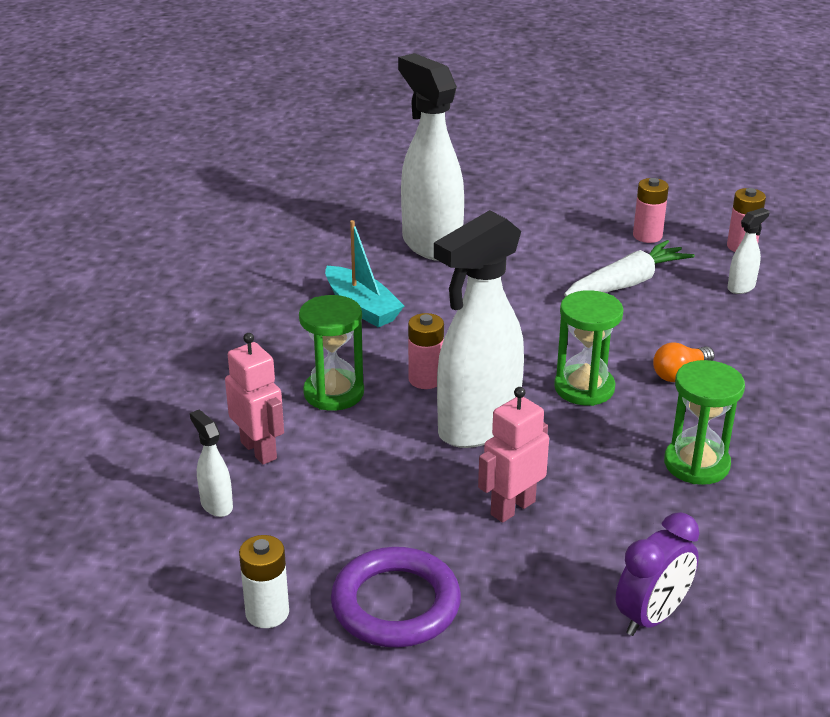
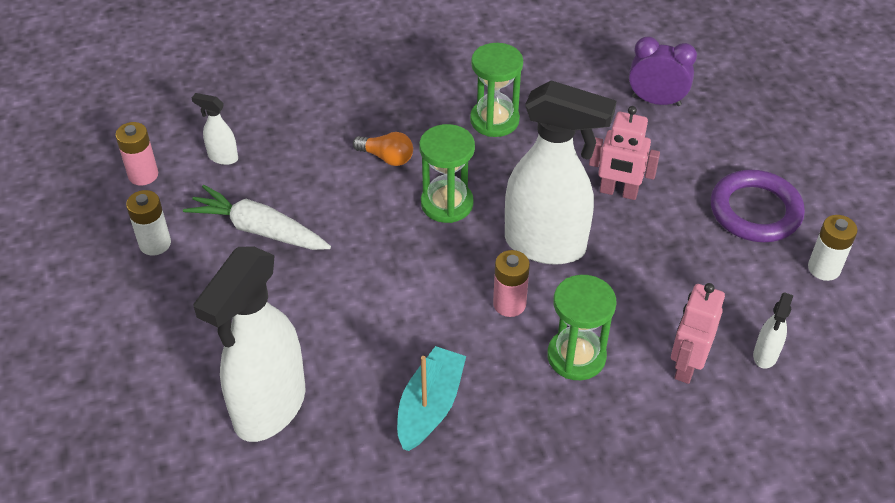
camera: 120 degrees left, 15 degrees up
pink battery [633,178,669,243] -> white battery [126,190,171,256]

